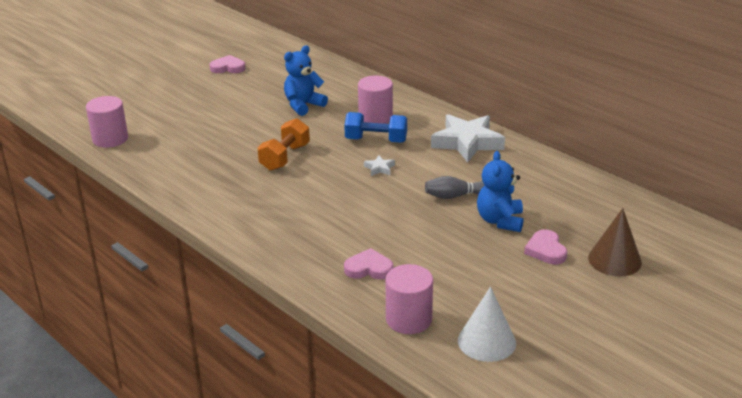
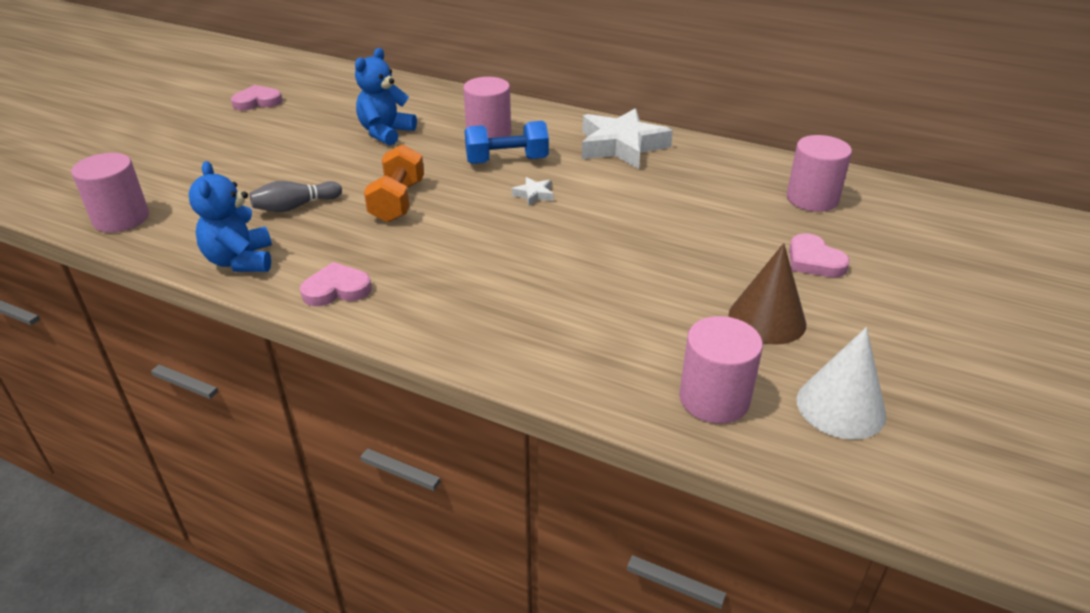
camera: 20 degrees left, 5 degrees up
pink heart [344,248,394,280] -> pink heart moved to [300,262,372,306]
grey bowling pin [425,176,485,199] -> grey bowling pin moved to [250,181,342,212]
blue teddy bear [477,151,523,232] -> blue teddy bear moved to [189,161,272,272]
brown cone [588,208,642,276] -> brown cone moved to [728,243,806,345]
none -> pink cylinder [786,135,852,212]

